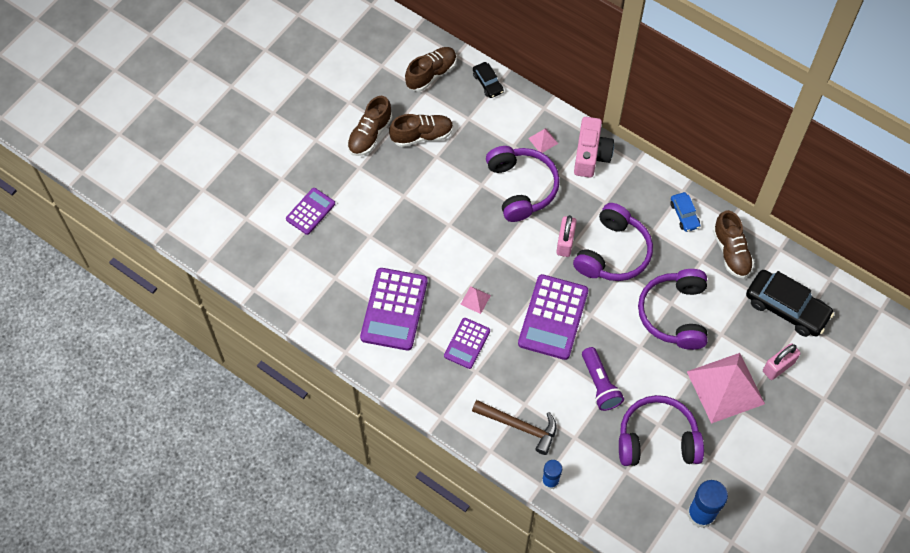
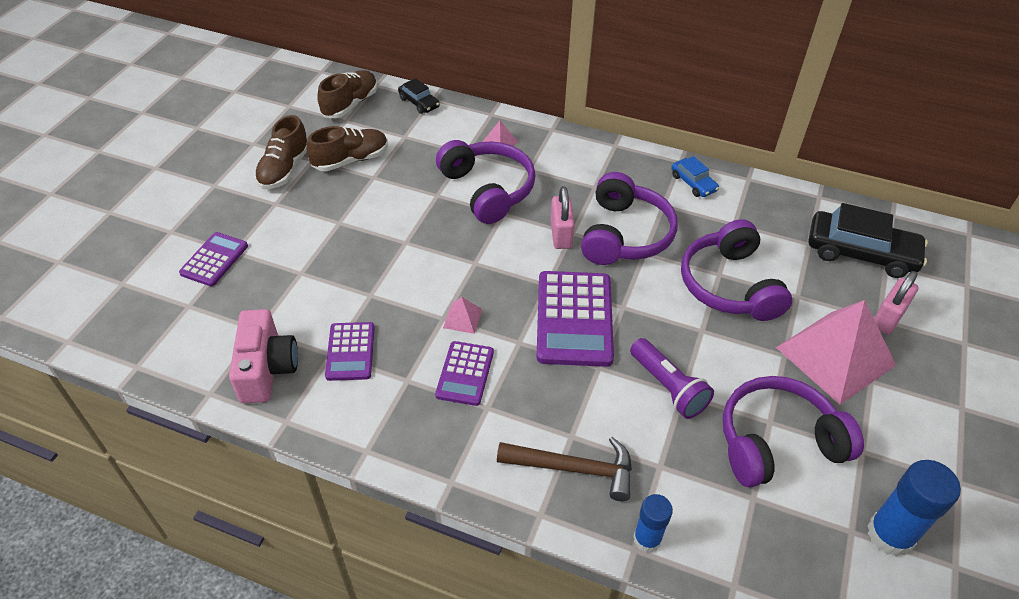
camera: 15 degrees left, 15 degrees down
purple calculator [360,268,428,351] -> purple calculator [325,322,375,381], size x0.58
pink camera [574,117,614,178] -> pink camera moved to [229,309,298,403]
brown shoe [713,210,754,278] -> none

